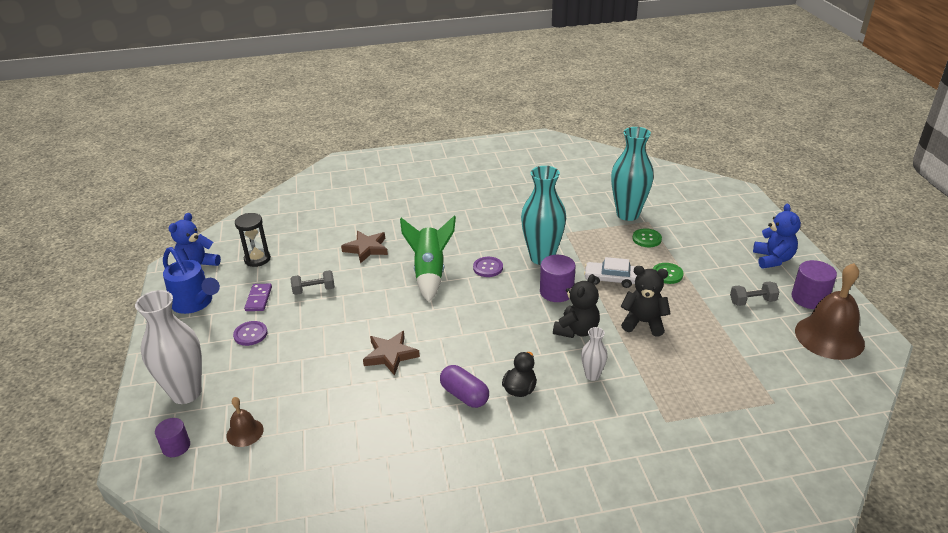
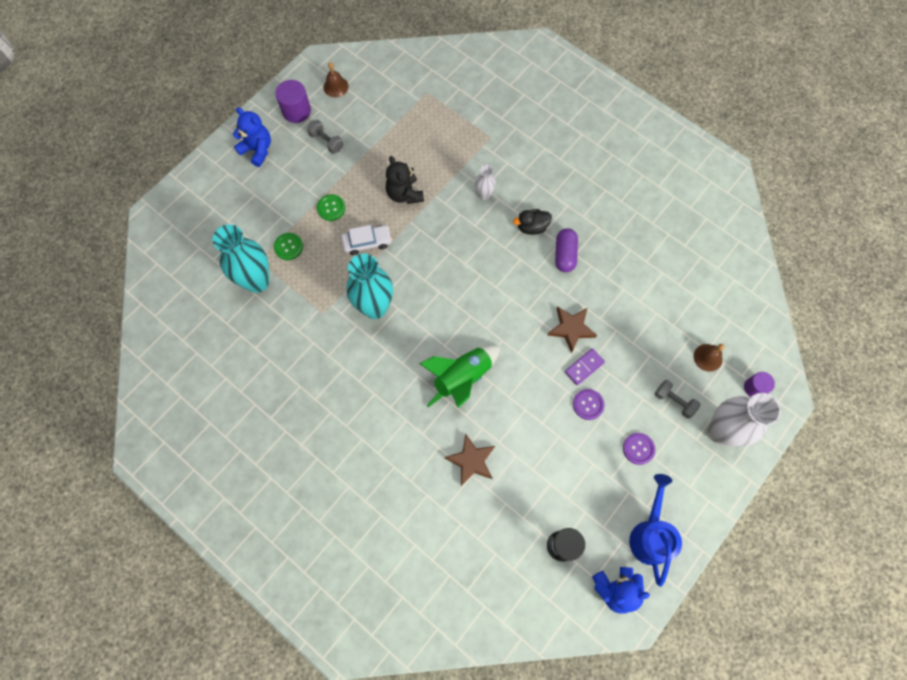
camera: 130 degrees left, 35 degrees up
purple domino [244,284,272,311] -> purple domino moved to [565,348,605,385]
grey dumbbell [290,270,335,295] -> grey dumbbell moved to [655,380,701,419]
purple button [473,257,503,277] -> purple button moved to [573,389,604,420]
purple cylinder [540,255,576,302] -> none
black teddy bear [553,274,600,338] -> none
white car [584,257,637,288] -> white car turned 75 degrees counterclockwise [341,225,392,255]
blue teddy bear [753,204,801,268] -> blue teddy bear turned 75 degrees clockwise [233,107,271,167]
brown bell [795,263,865,360] -> brown bell [323,62,349,97], size x0.50

